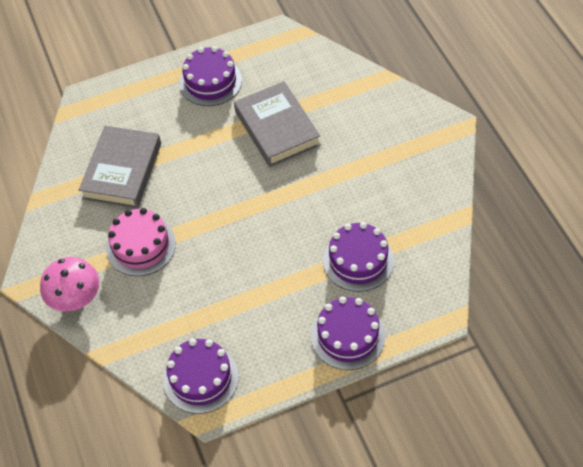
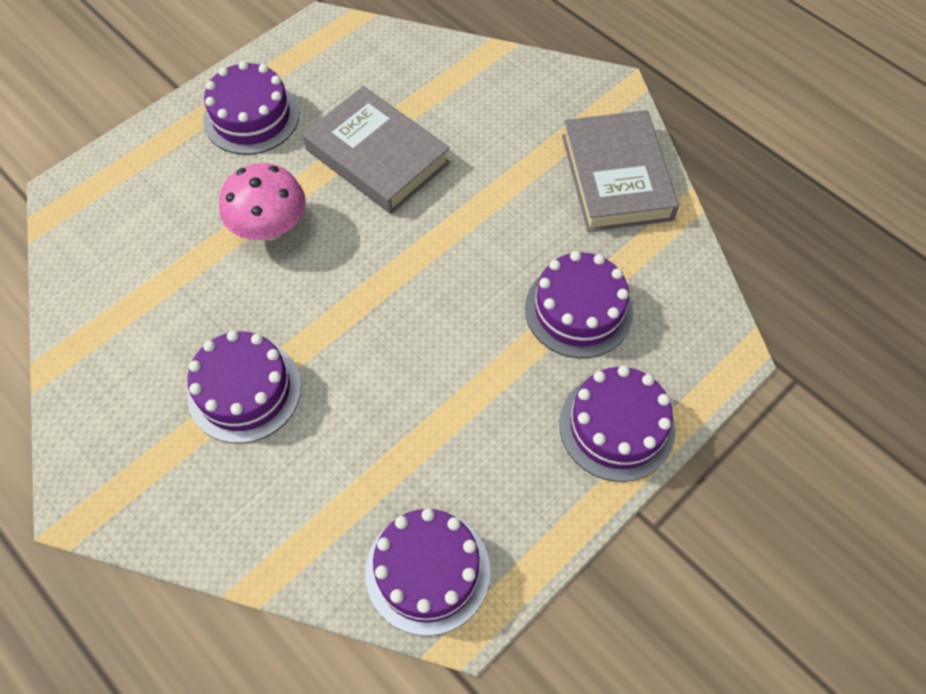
camera: 25 degrees left, 5 degrees up
pink mushroom [40,257,99,312] -> pink mushroom moved to [219,163,306,241]
grey book [79,126,161,208] -> grey book moved to [562,110,679,232]
pink cake [106,208,176,276] -> purple cake [187,330,301,443]

